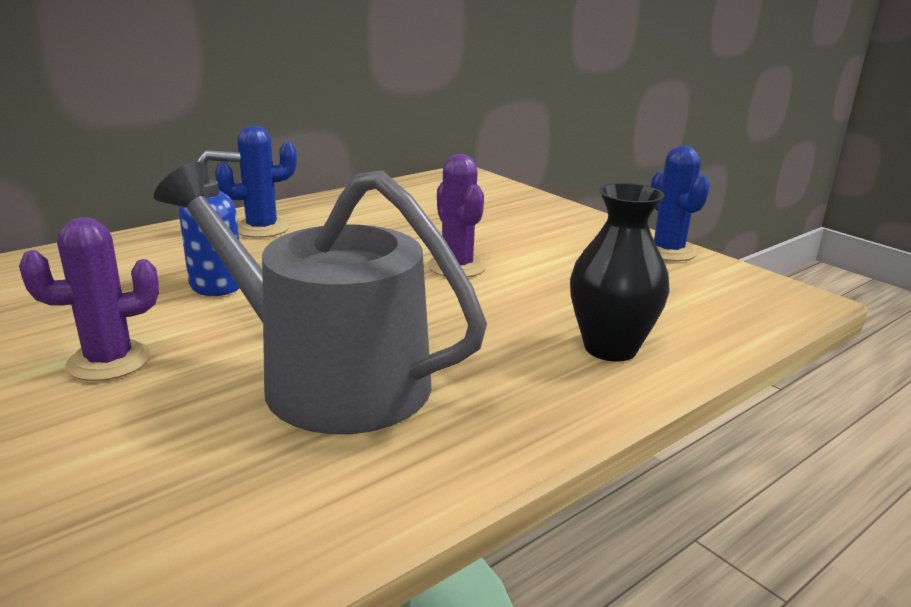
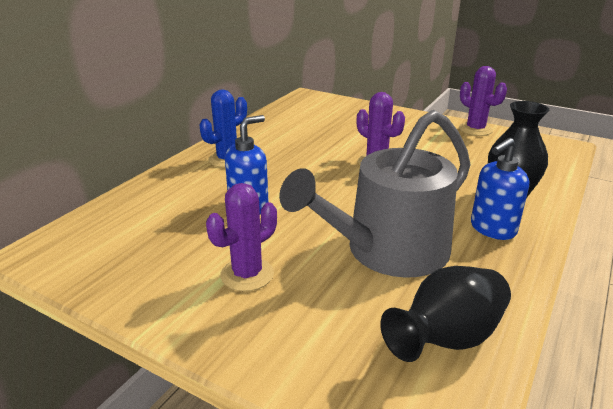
camera: 20 degrees left, 5 degrees up
grey watering can [154,162,487,434] -> grey watering can turned 45 degrees counterclockwise [279,110,471,278]
blue cactus [651,146,710,261] -> purple cactus [459,66,507,136]
none -> black vase [380,266,511,362]
none -> blue soap dispenser [471,138,529,240]

